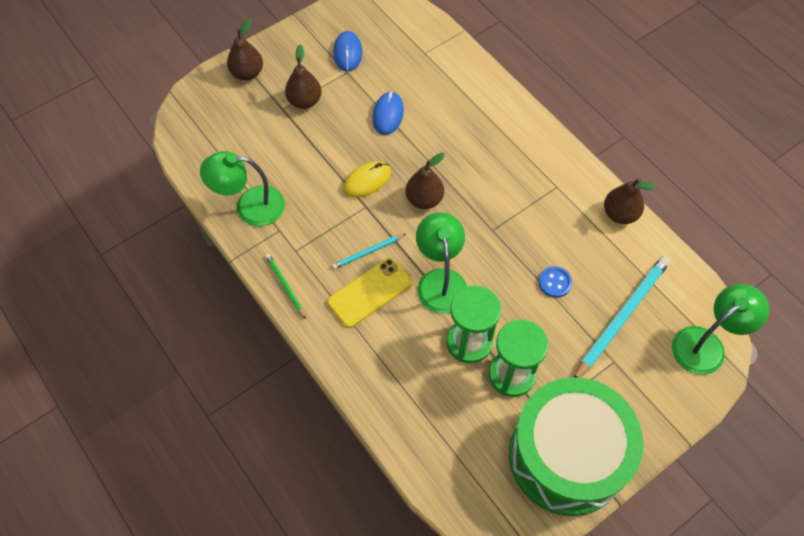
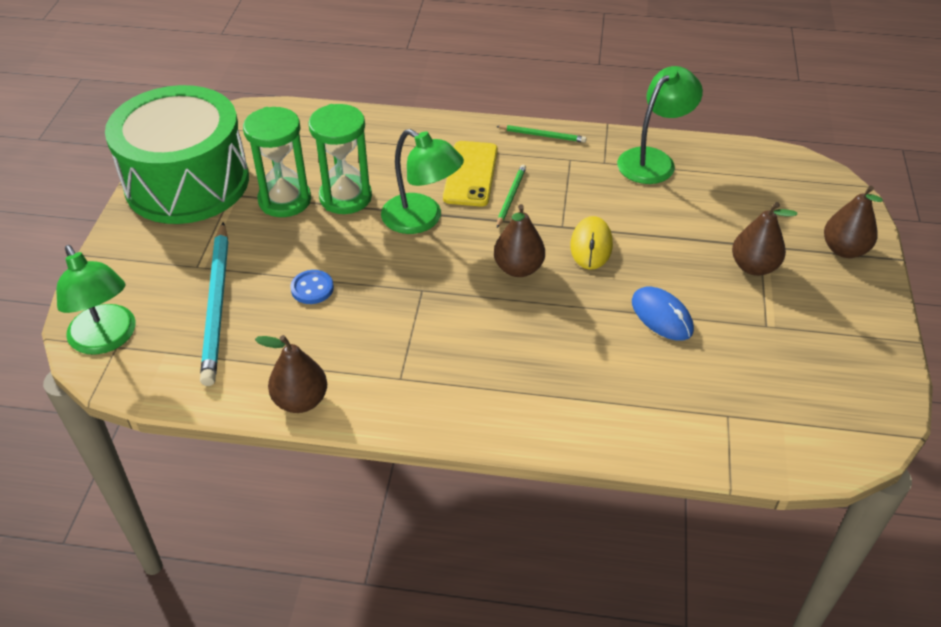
camera: 135 degrees right, 15 degrees down
turquoise pencil [332,234,405,269] -> green pencil [497,165,526,228]
blue mouse [333,31,362,72] -> none
green lamp [672,284,769,375] -> green lamp turned 45 degrees counterclockwise [57,245,136,355]

